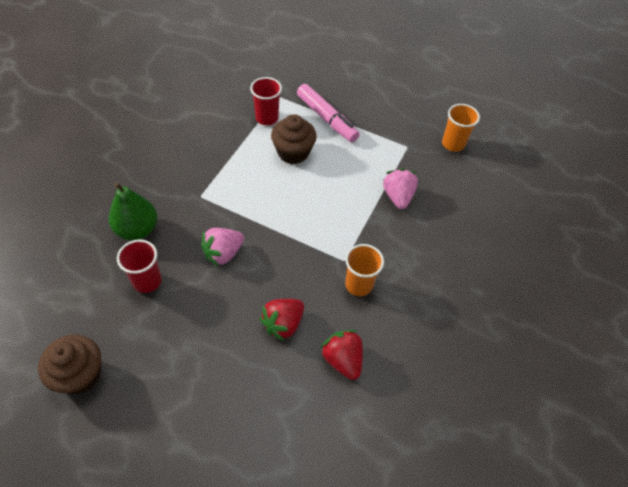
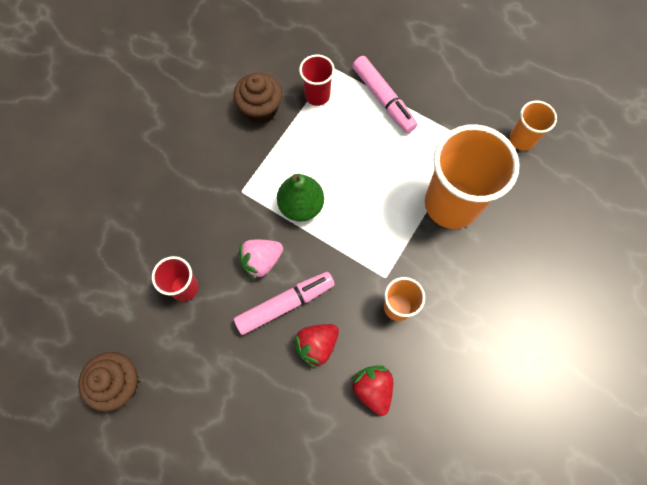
camera: 10 degrees right, 15 degrees up
green pear [109,182,157,240] -> green pear moved to [277,174,324,222]
brown cupcake [271,115,317,164] -> brown cupcake moved to [234,73,282,123]
pink strawberry [383,168,418,209] -> orange cup [425,124,520,229]
none -> pink marker [234,272,335,335]

